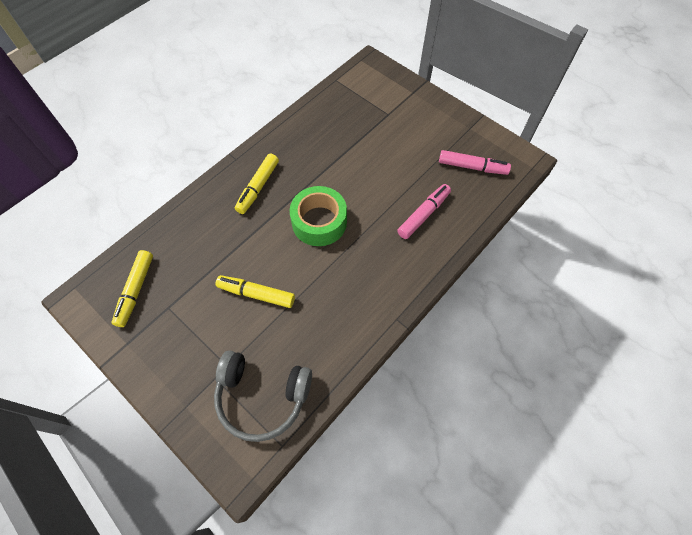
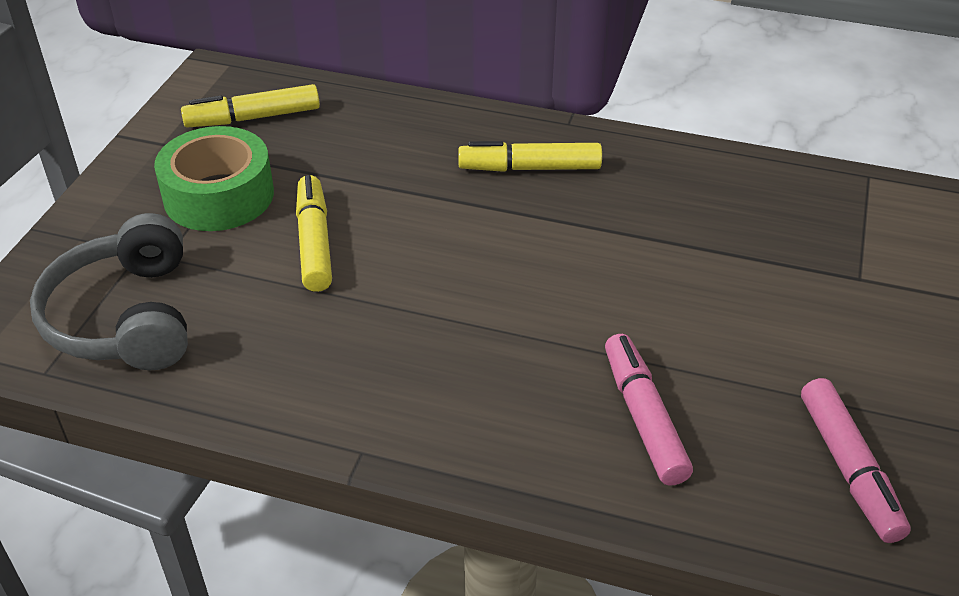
camera: 65 degrees right, 20 degrees down
green tape [290,186,347,246] -> green tape moved to [154,126,274,231]
pink marker [397,184,451,239] -> pink marker turned 120 degrees counterclockwise [605,334,693,486]

